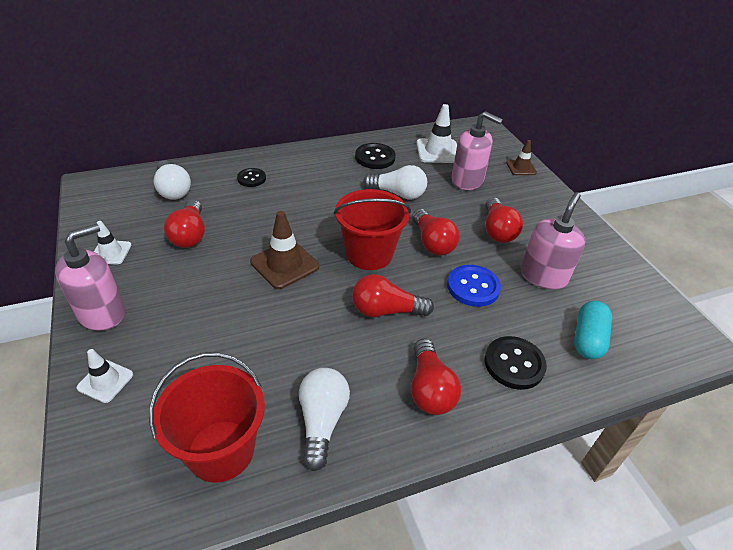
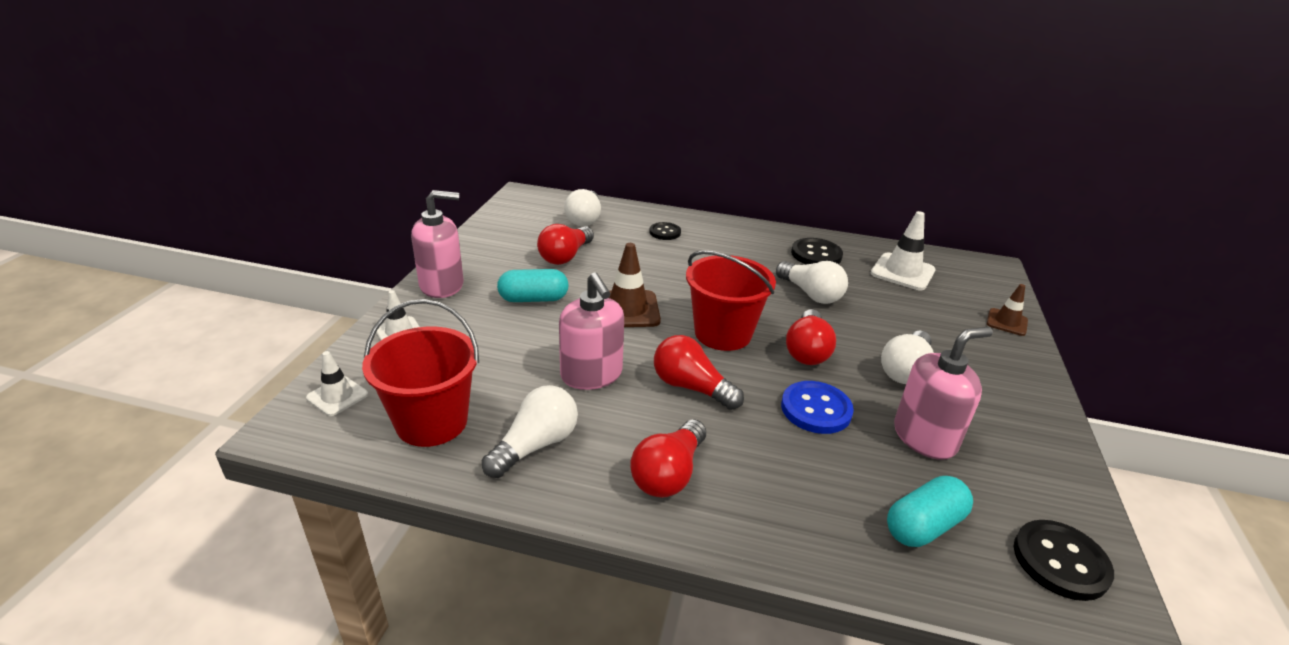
camera: 35 degrees right, 10 degrees down
white traffic cone [94,221,132,265] -> white traffic cone moved to [306,351,368,416]
pink soap dispenser [451,111,503,190] -> pink soap dispenser moved to [559,273,624,390]
red light bulb [485,197,523,243] -> white light bulb [881,330,934,384]
black button [485,336,547,390] -> black button moved to [1014,520,1114,601]
none -> turquoise capsule [497,269,569,302]

